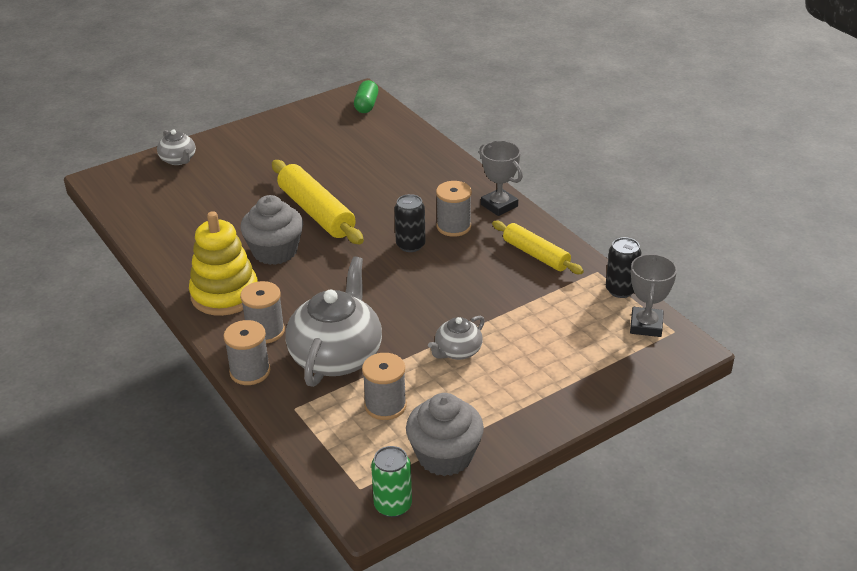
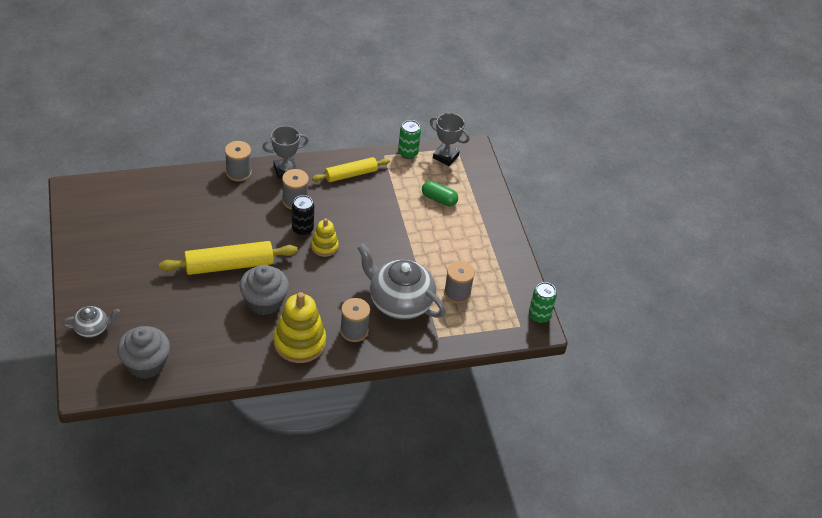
camera: 75 degrees left, 10 degrees up
grey spool [223,320,270,385] -> grey spool moved to [225,141,252,182]
green capsule [354,80,378,113] -> green capsule moved to [422,181,458,206]
grey cupcake [406,393,484,476] -> grey cupcake moved to [117,326,170,379]
grey teapot [428,316,485,360] -> none
black can [606,237,641,298] -> green can [398,120,421,159]
none -> yellow stacking toy [311,218,339,257]

